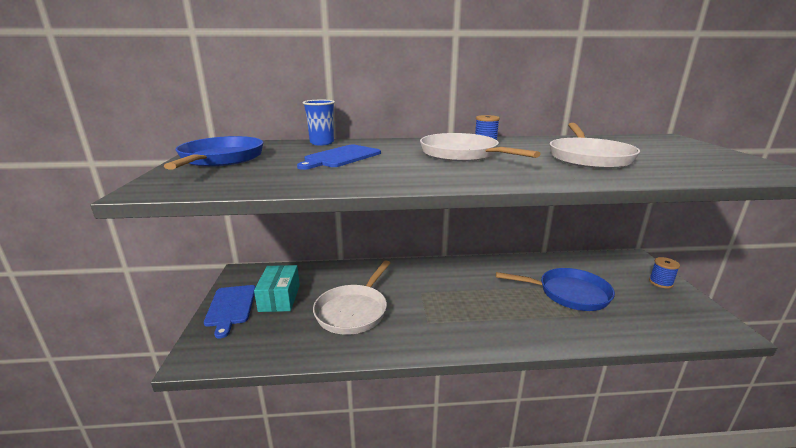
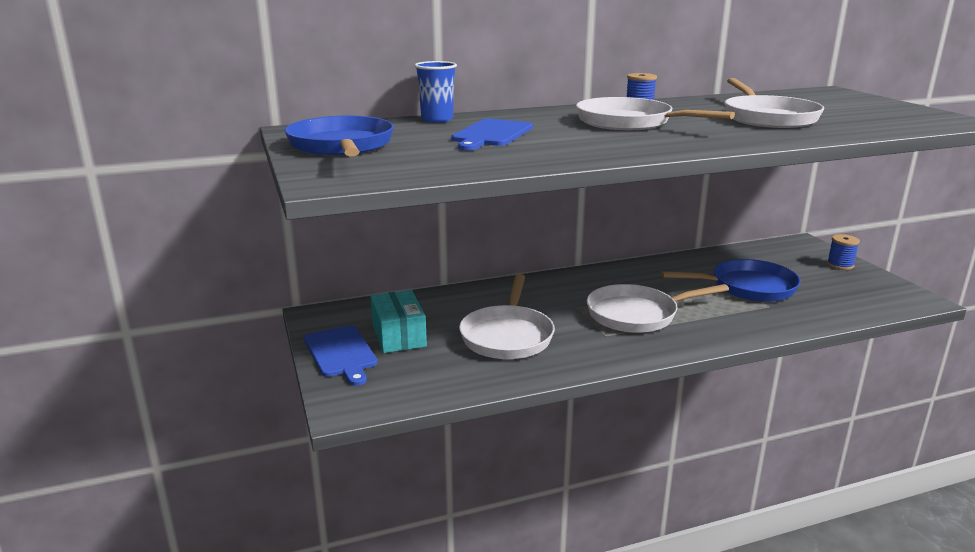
camera: 15 degrees left, 0 degrees up
none -> white pan [587,284,729,333]

